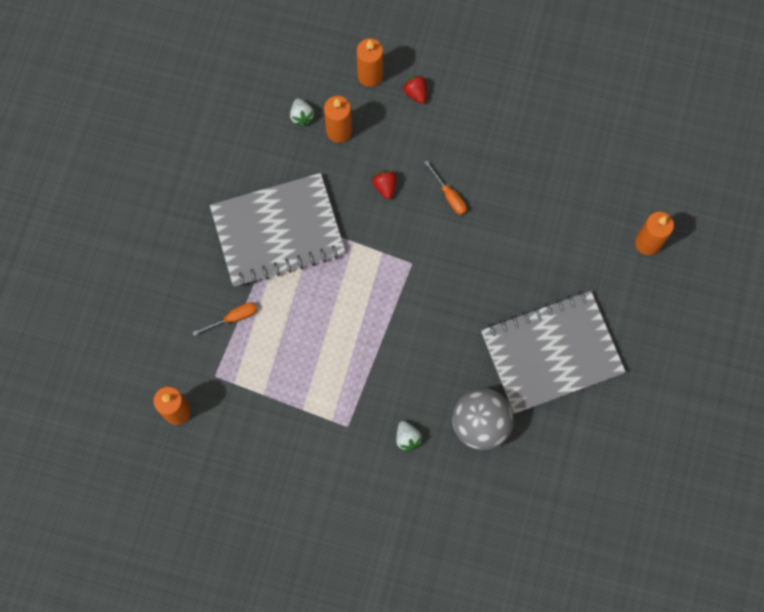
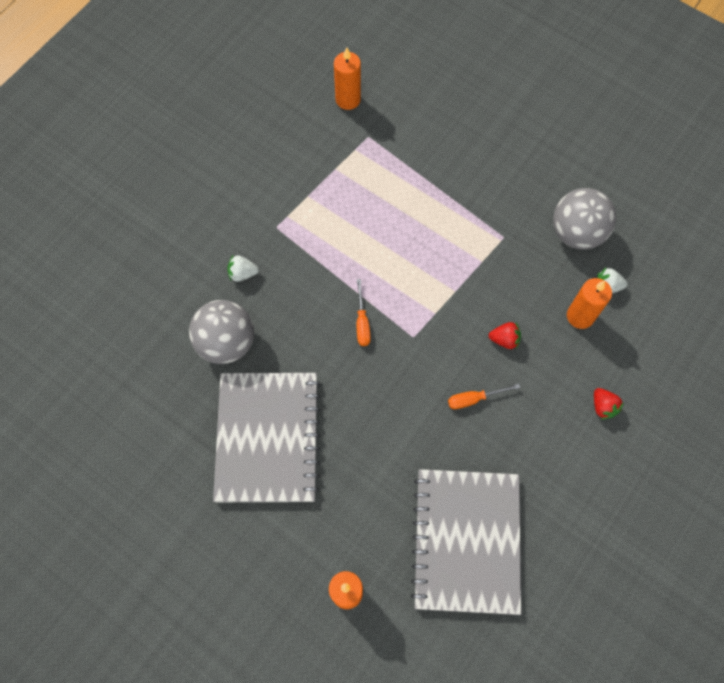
camera: 110 degrees right, 5 degrees down
orange screwdriver [192,302,257,336] -> orange screwdriver moved to [357,279,371,346]
grey notebook [210,173,346,286] -> grey notebook moved to [411,469,521,615]
orange candle [357,38,383,87] -> none
red strawberry [402,75,427,104] -> red strawberry turned 75 degrees clockwise [594,388,624,420]
none -> grey ball [553,188,616,250]

